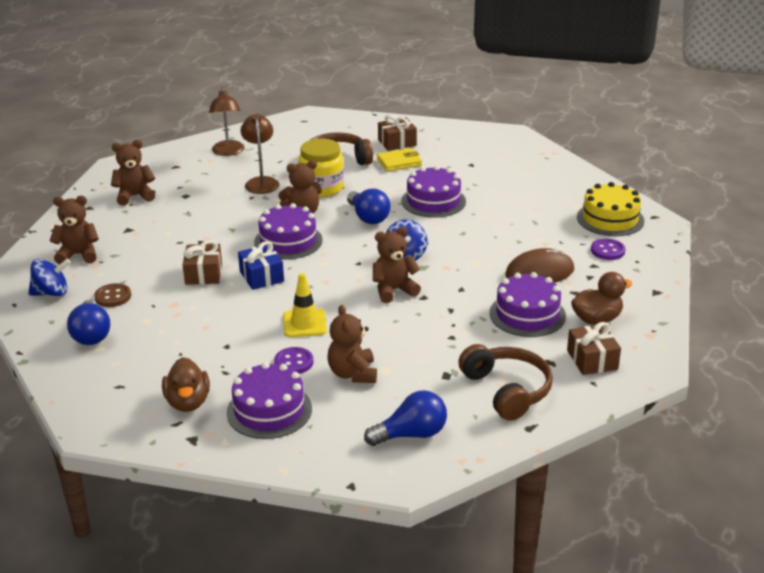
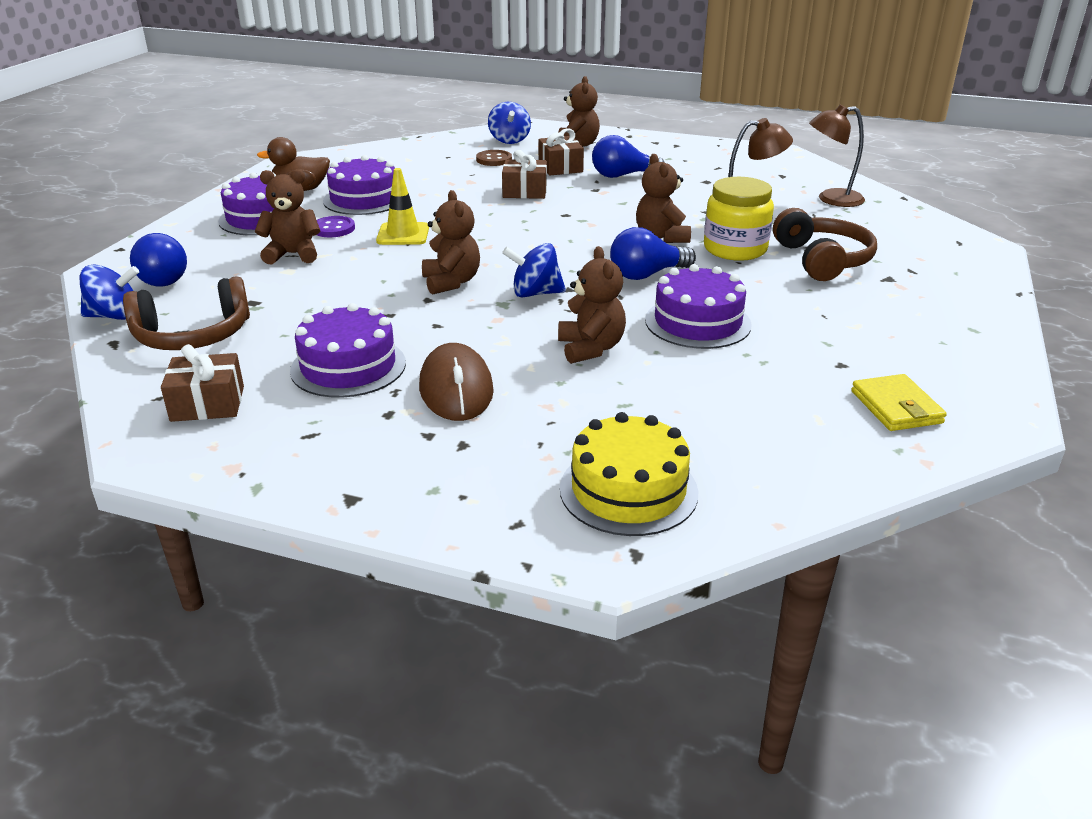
camera: 95 degrees right, 0 degrees up
blue light bulb [67,300,110,345] -> blue light bulb moved to [592,135,664,178]
brown teddy bear [111,140,155,206] -> brown teddy bear moved to [558,246,626,364]
blue gift [238,241,284,290] -> none
purple cake [254,203,323,260] -> purple cake moved to [323,155,395,215]
yellow wallet [377,148,422,172] -> yellow wallet moved to [851,374,947,431]
brown gift [378,114,417,151] -> brown gift moved to [539,128,584,175]
brown duck [571,272,632,325] -> none
purple button [591,239,626,260] -> none
none -> blue spinning top [80,265,139,320]

